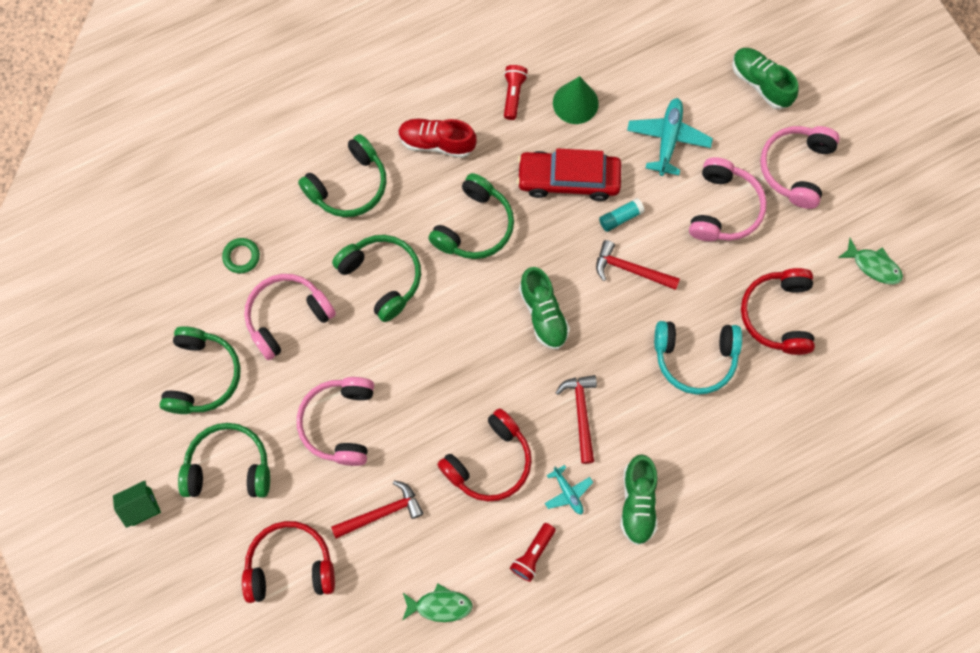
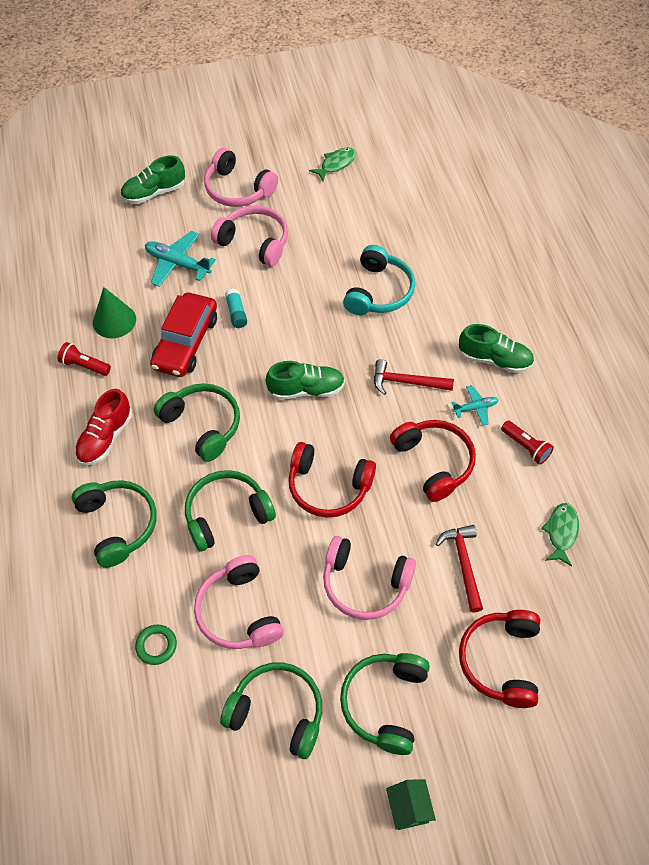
camera: 75 degrees left, 15 degrees down
red hammer [596,240,680,290] -> none
red headphones [741,268,815,355] -> red headphones moved to [288,442,376,517]

